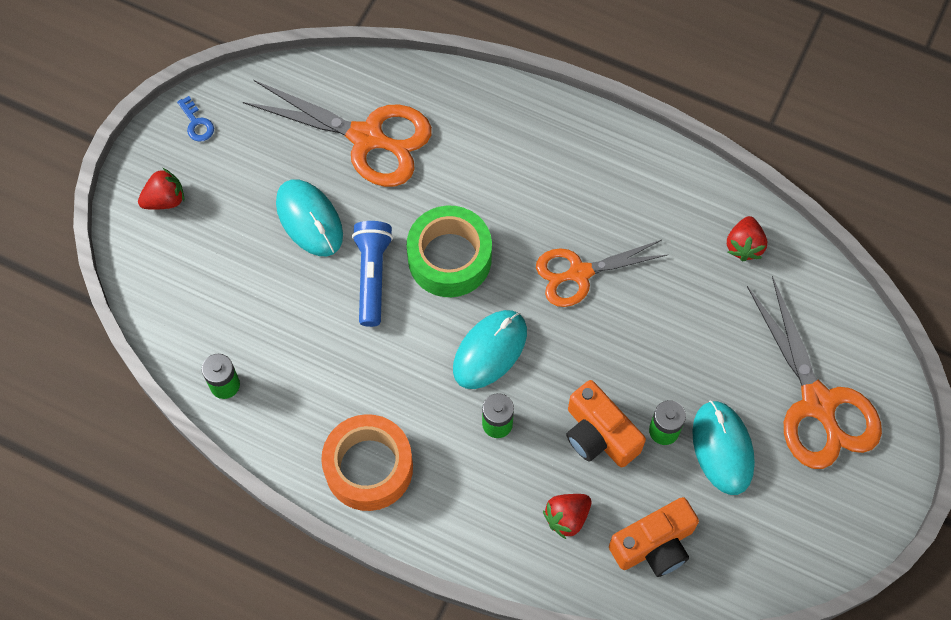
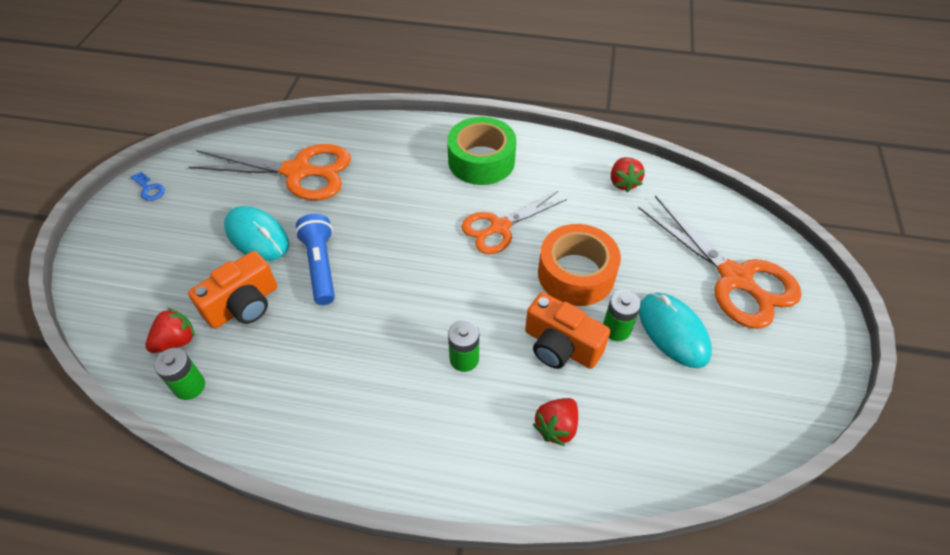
camera: 15 degrees left, 15 degrees down
red strawberry [138,168,184,210] -> red strawberry moved to [145,308,195,353]
orange tape [321,414,413,511] -> orange tape moved to [538,224,621,306]
green tape [407,206,492,297] -> green tape moved to [447,117,516,185]
turquoise mouse [453,310,527,389] -> none
orange camera [609,497,699,577] -> orange camera moved to [188,251,277,329]

